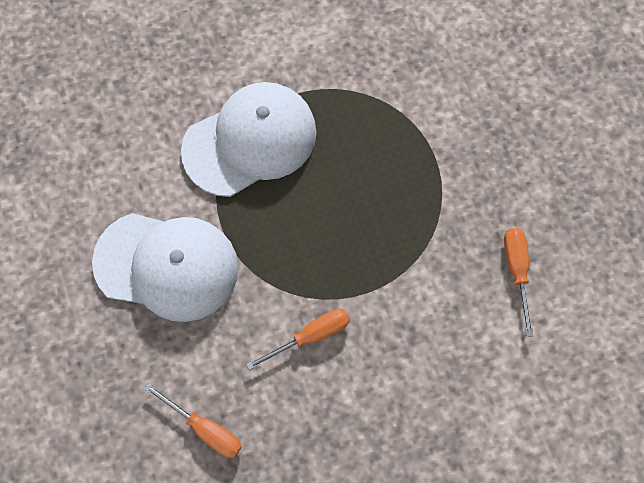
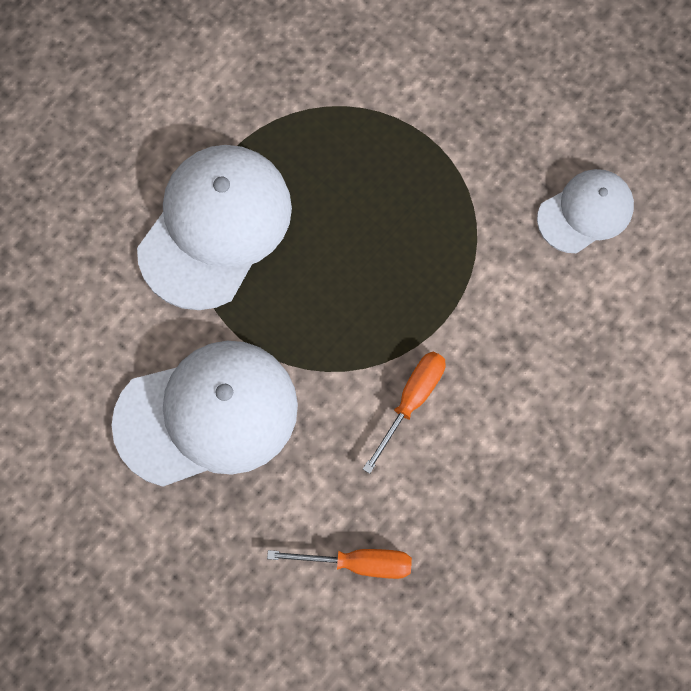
camera: 30 degrees left, 0 degrees up
orange screwdriver [504,228,534,337] -> white cap [537,169,634,253]

